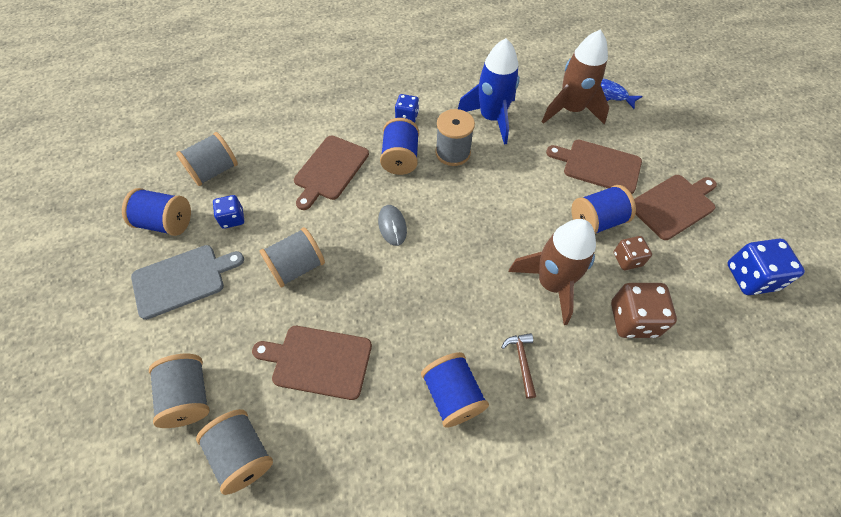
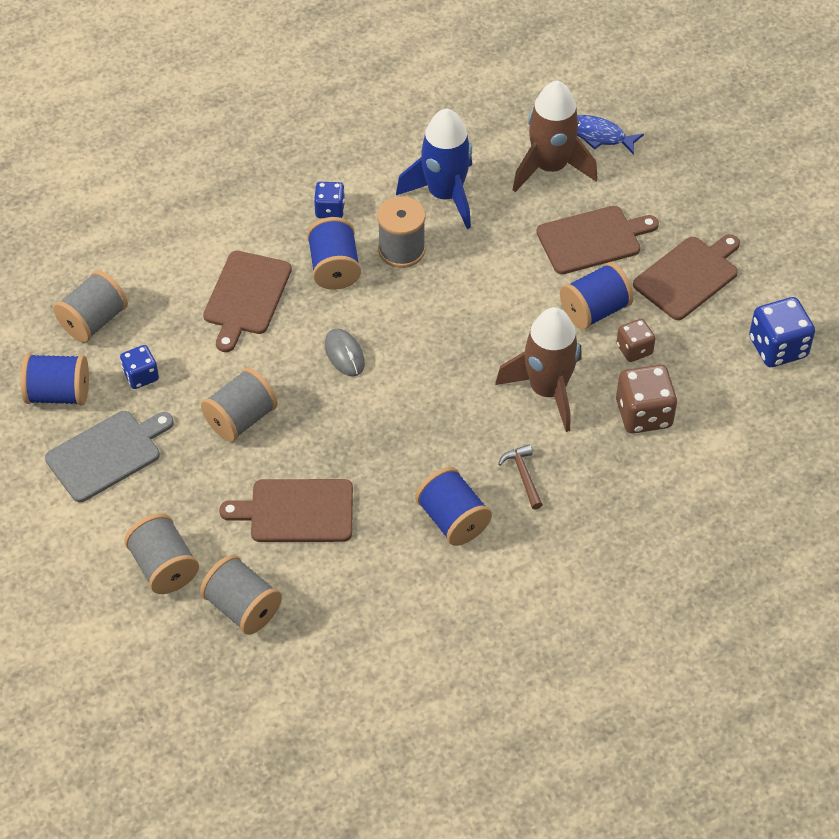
camera: 10 degrees left, 5 degrees down
brown cutting board [546,139,642,194] -> brown cutting board turned 150 degrees clockwise [536,206,659,274]

